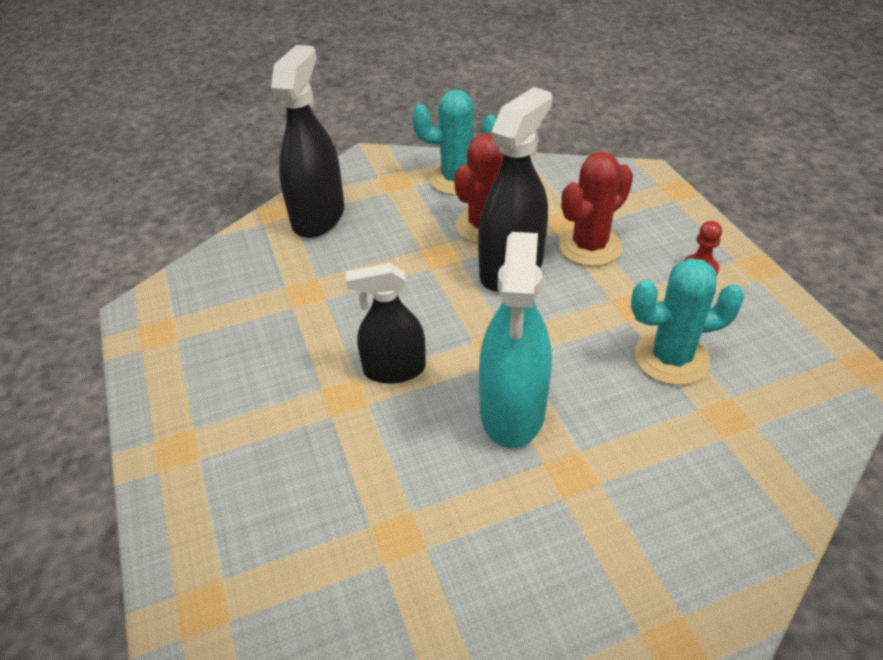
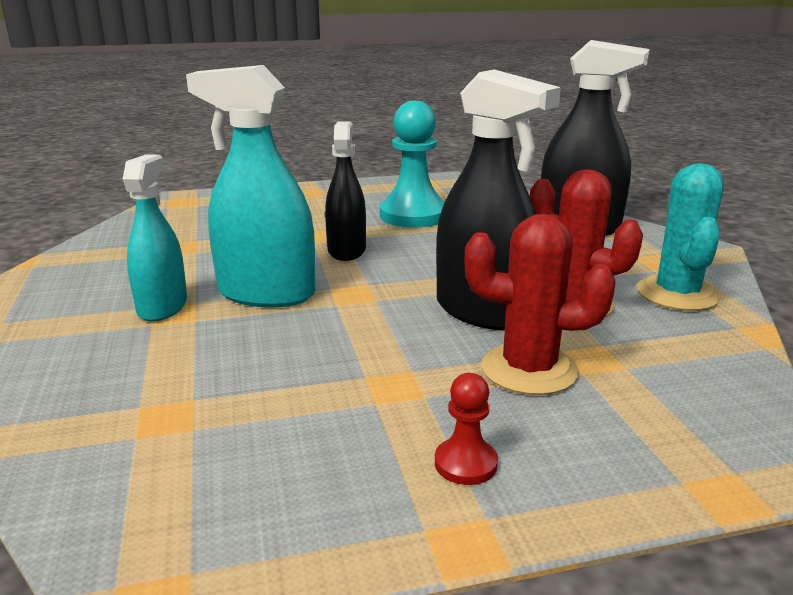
camera: 95 degrees right, 20 degrees down
red cactus [558,152,633,266] -> red cactus turned 45 degrees counterclockwise [464,214,615,395]
turquoise cactus [631,258,744,385] -> none
none -> turquoise spray bottle [123,154,187,322]
none -> turquoise pawn [380,101,444,228]

